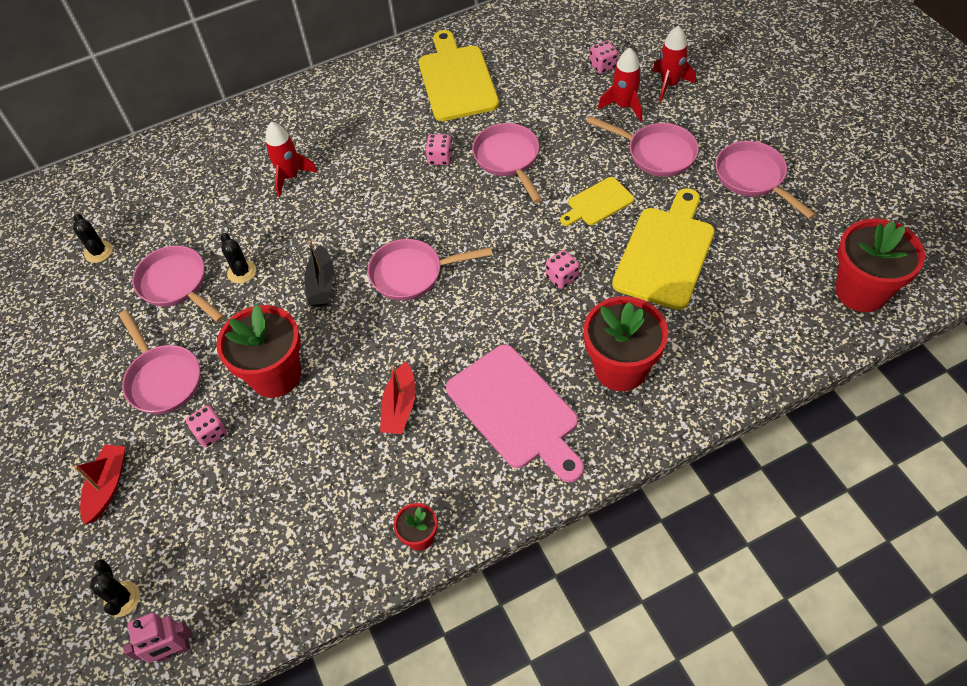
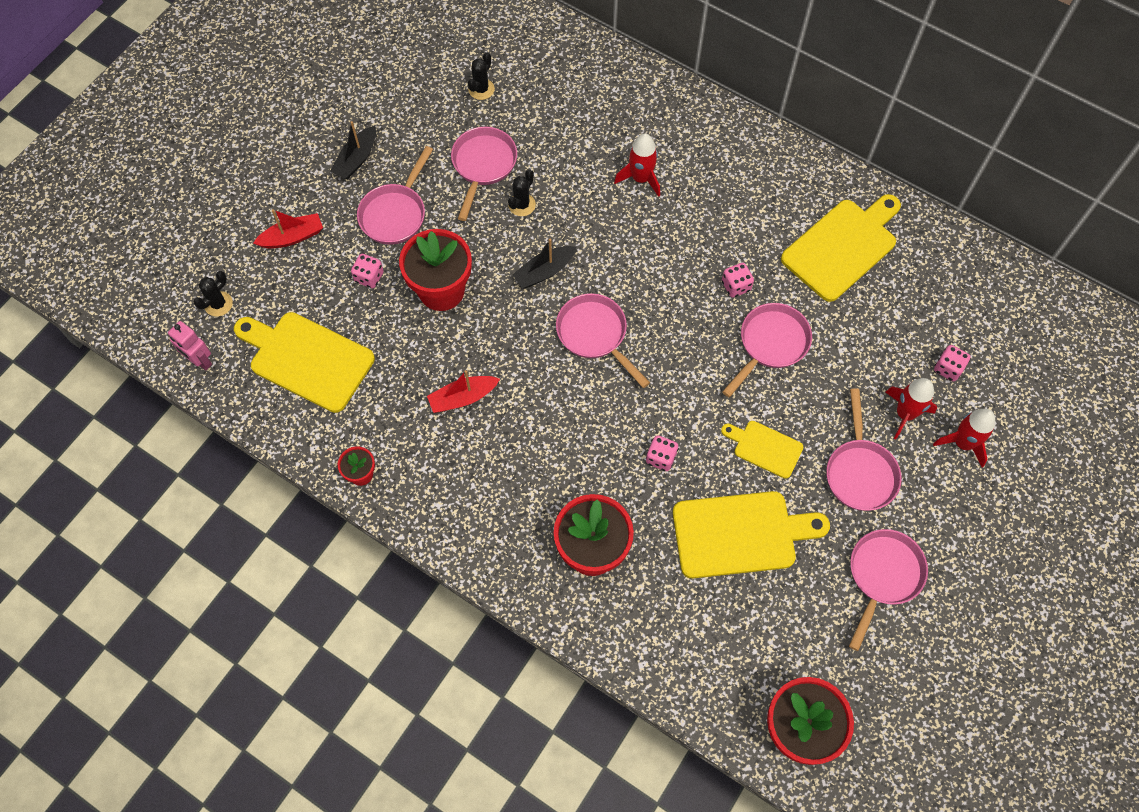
camera: 55 degrees right, 10 degrees up
pink cutting board [446,344,584,482] -> none
none -> yellow cutting board [234,312,375,413]
none -> black boat [330,121,376,179]

